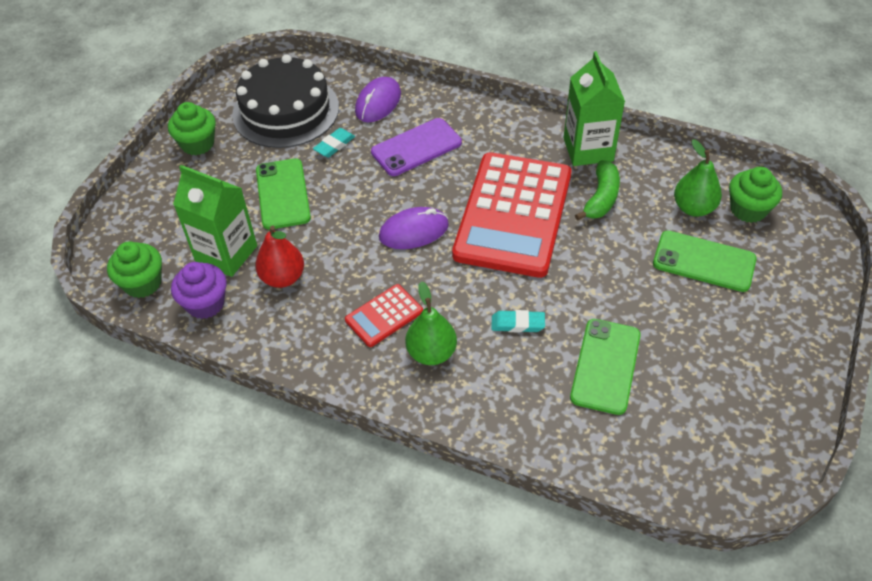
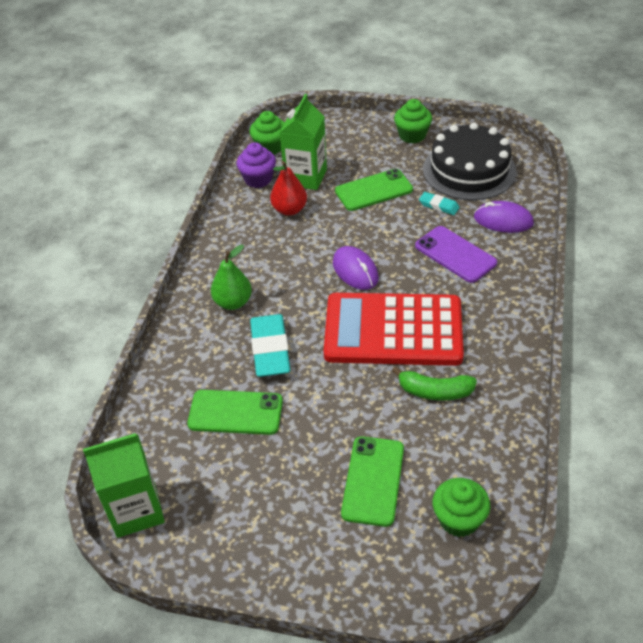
camera: 80 degrees right, 5 degrees down
red calculator [345,284,423,347] -> none
turquoise eraser [491,310,545,333] -> turquoise eraser [250,314,290,377], size x1.94
green carton [564,51,625,166] -> green carton moved to [83,433,165,538]
green pear [674,139,722,217] -> none

